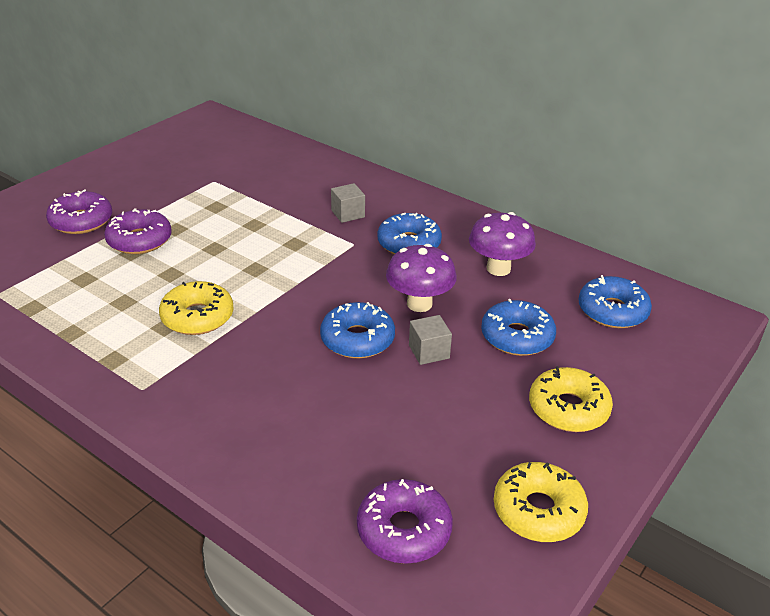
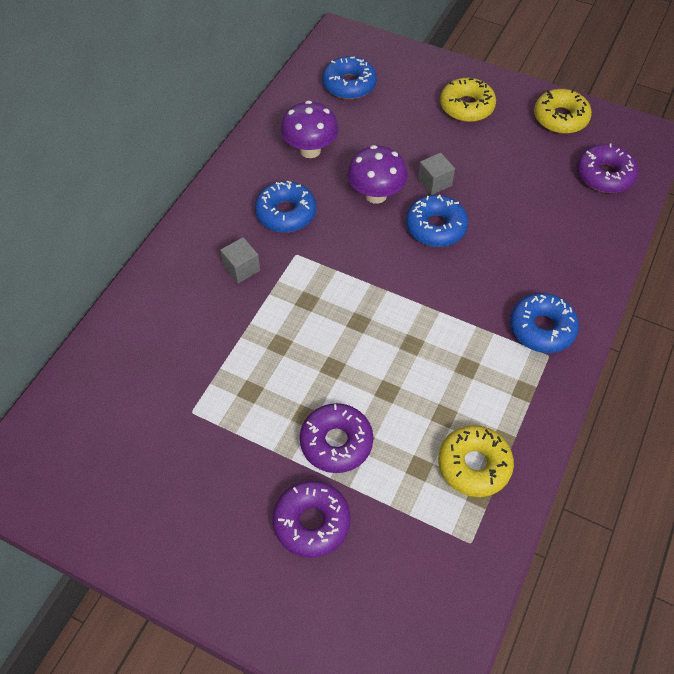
camera: 100 degrees left, 20 degrees up
yellow donut [159,281,234,335] -> yellow donut moved to [438,425,514,497]
blue donut [481,299,556,356] -> blue donut moved to [510,293,579,353]

